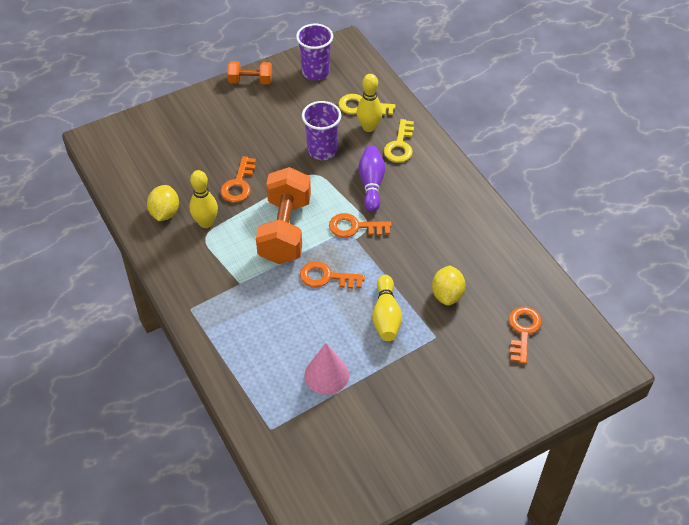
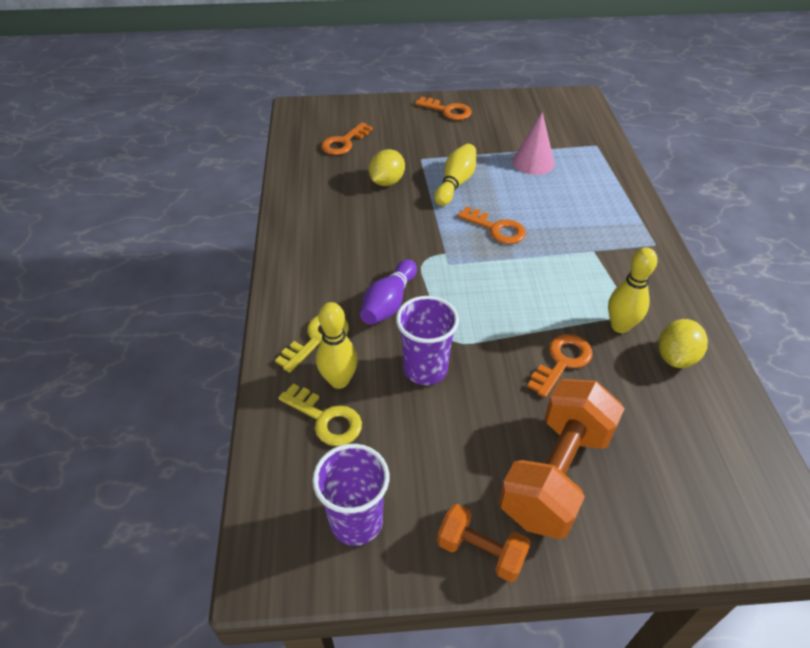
camera: 155 degrees left, 5 degrees down
orange dumbbell [256,167,311,264] -> orange dumbbell moved to [499,379,625,539]
orange key [329,213,392,238] -> orange key moved to [415,97,472,120]

